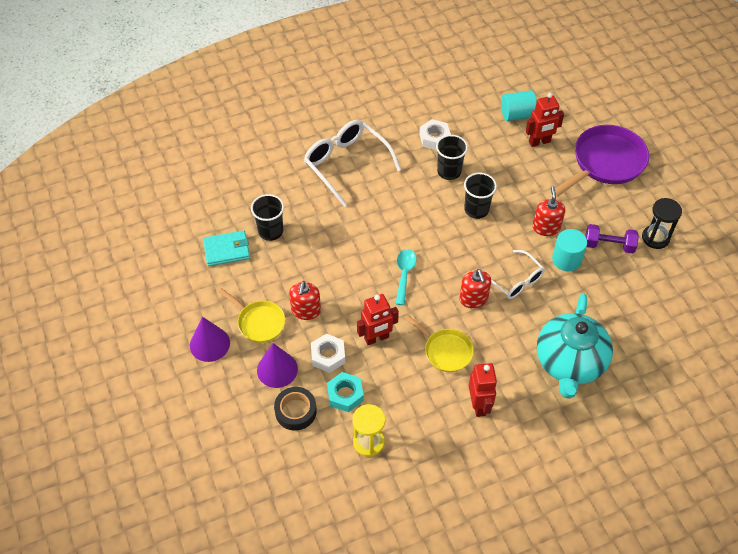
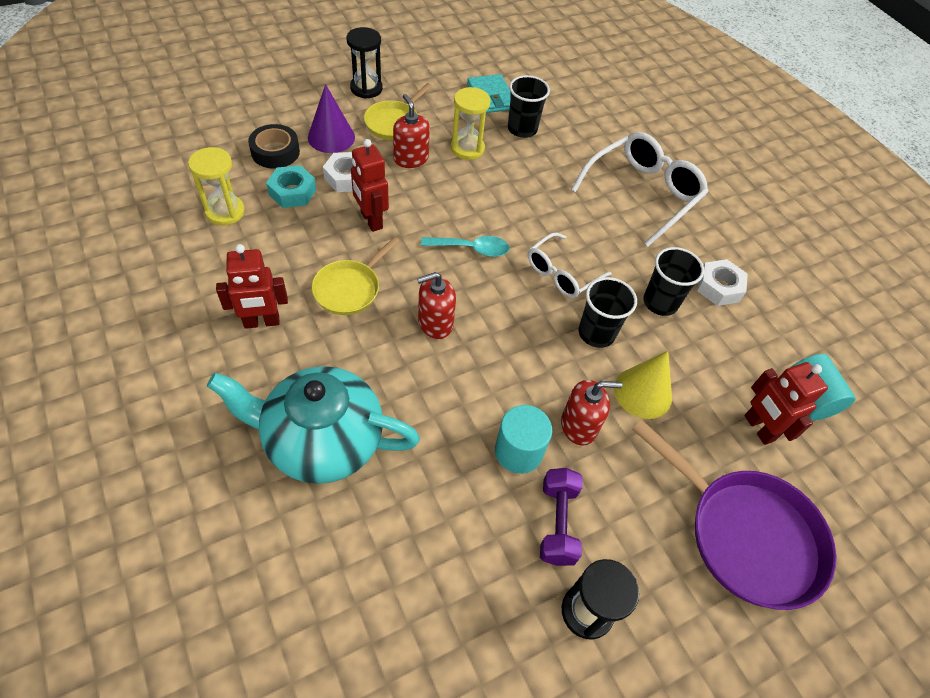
camera: 80 degrees right, 0 degrees up
purple cone [190,317,230,362] -> black hourglass [347,27,383,99]
red soap dispenser [289,281,321,320] -> red soap dispenser turned 60 degrees clockwise [393,94,430,168]
white glasses [491,250,545,299] -> white glasses moved to [528,232,612,298]
none -> yellow hourglass [451,87,491,160]
none -> yellow cone [614,351,672,419]

